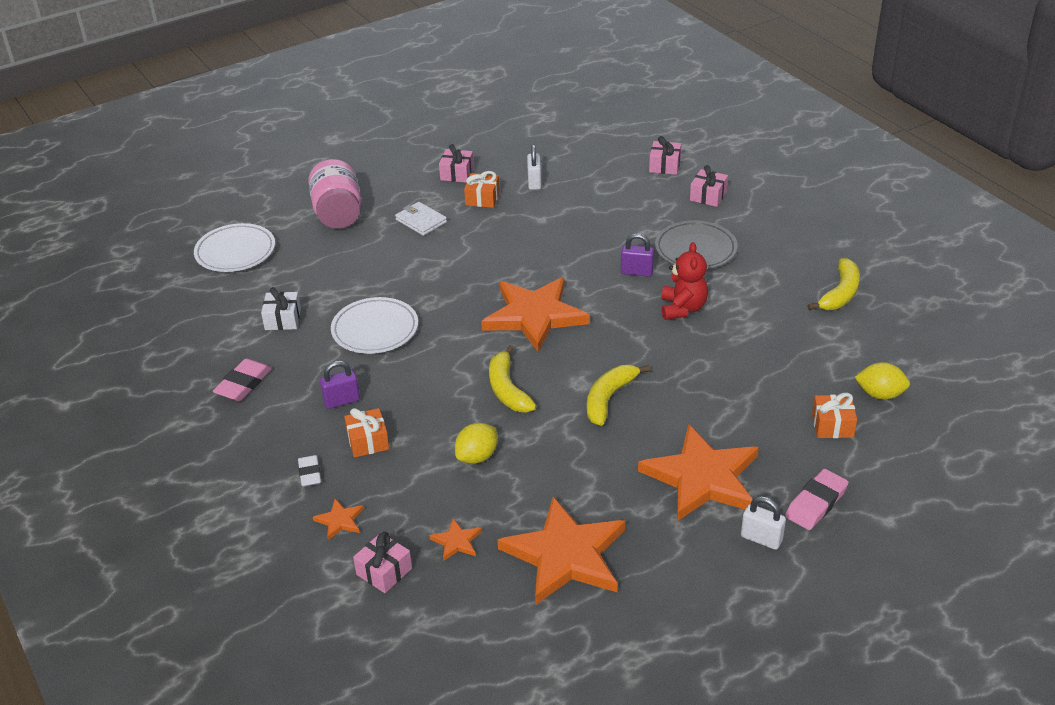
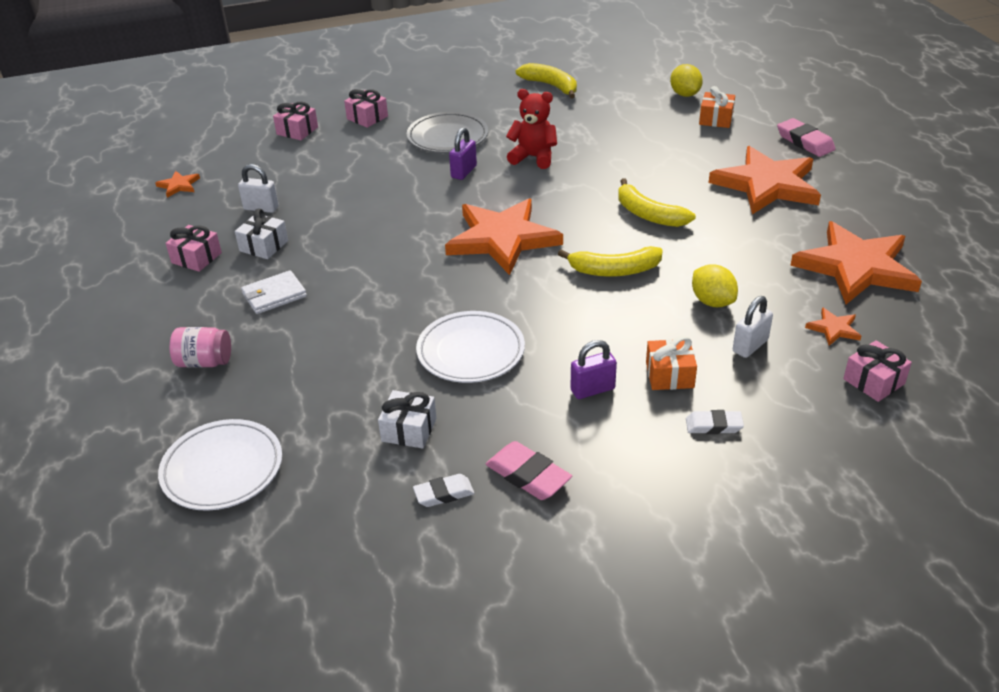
camera: 75 degrees left, 0 degrees up
pink jar [308,159,361,229] -> pink jar [170,327,231,367], size x0.59
orange star [313,499,364,540] -> orange star moved to [155,171,200,198]
purple padlock [320,361,360,409] -> purple padlock turned 75 degrees clockwise [570,340,617,399]
orange gift [464,171,500,208] -> white gift [235,208,288,259]
white padlock [741,496,786,550] -> white padlock moved to [733,296,773,358]
yellow lemon [854,362,910,400] -> yellow lemon turned 45 degrees counterclockwise [670,64,703,97]
none -> white eraser [413,474,475,507]

